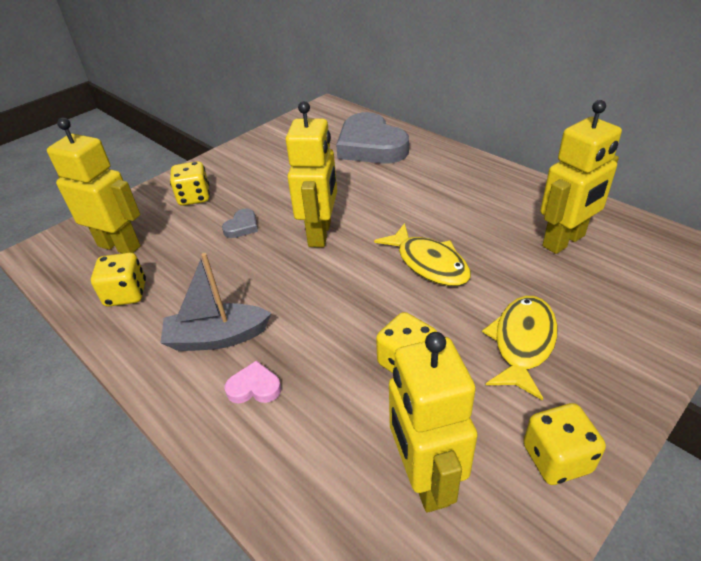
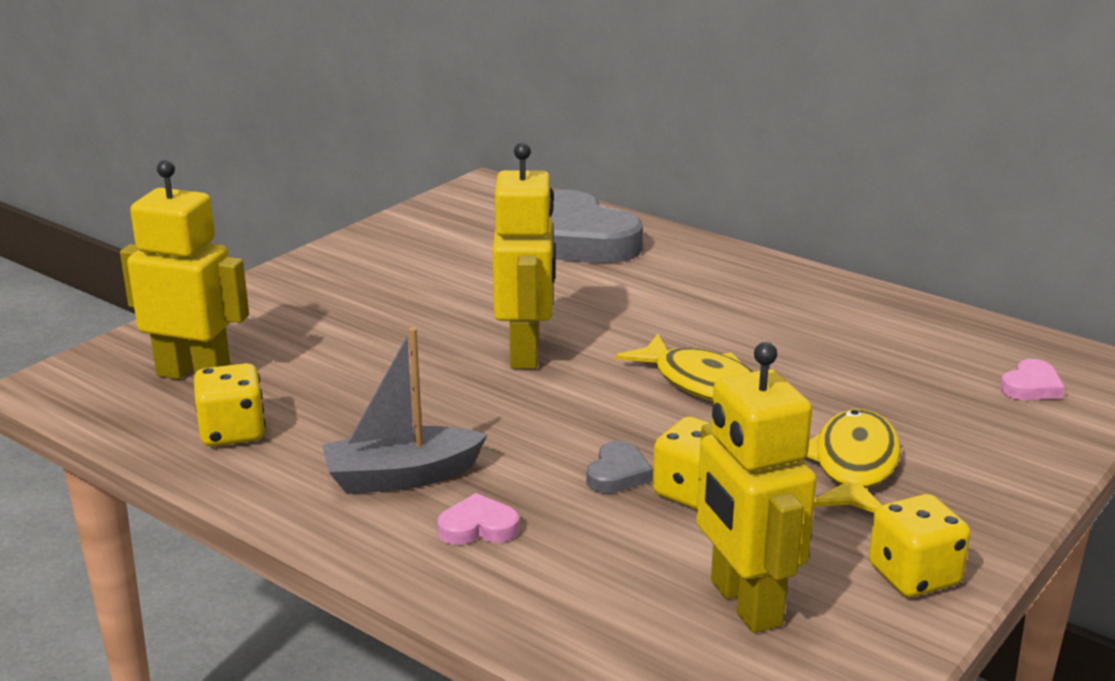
camera: 10 degrees left, 15 degrees down
yellow dice [170,161,210,206] -> none
grey heart [222,209,258,238] -> grey heart moved to [586,440,653,494]
yellow robot [540,100,622,254] -> none
none -> pink heart [1000,359,1065,400]

